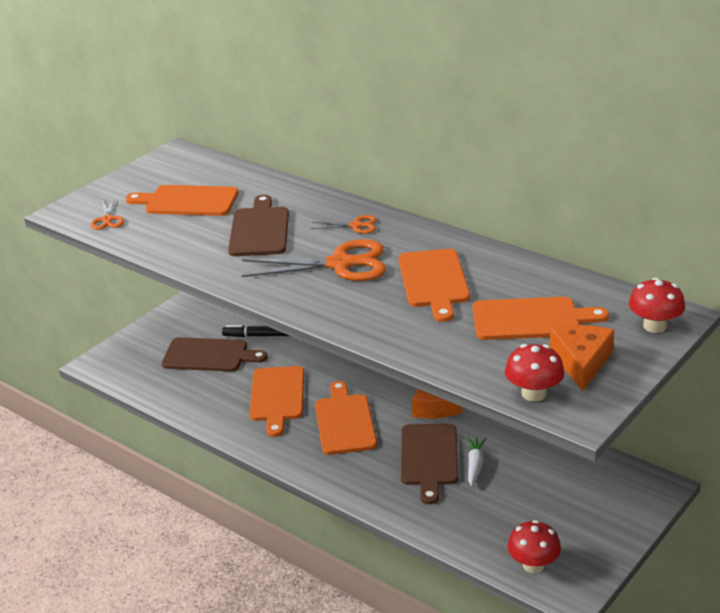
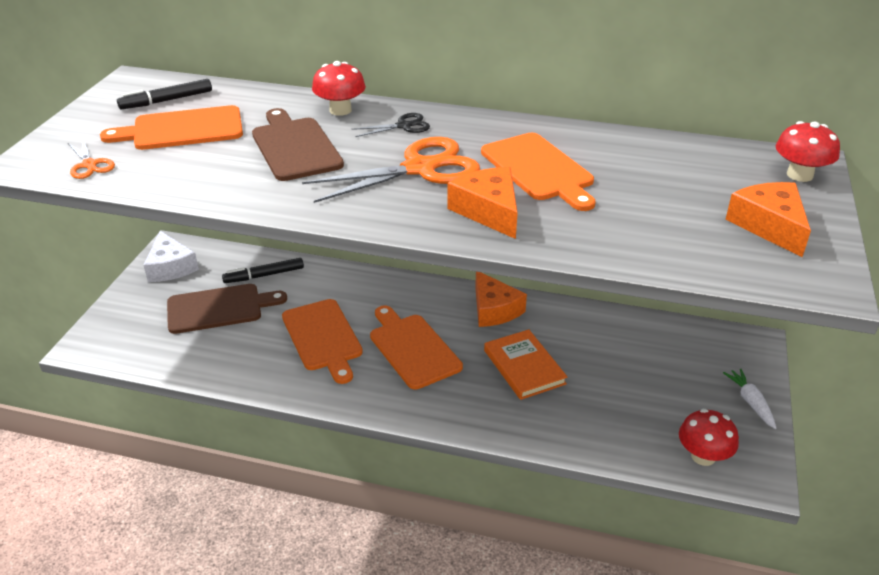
camera: 25 degrees left, 5 degrees up
orange scissors [311,215,377,234] -> black scissors [352,113,430,137]
brown cutting board [401,424,458,504] -> orange book [484,329,567,400]
white carrot [468,437,486,486] -> white carrot moved to [723,368,776,429]
orange cutting board [473,297,609,340] -> none
red mushroom [505,344,565,402] -> red mushroom moved to [312,61,366,116]
none -> black marker [117,79,212,109]
none -> white cheese [144,231,199,282]
none -> orange cheese [447,167,518,239]

